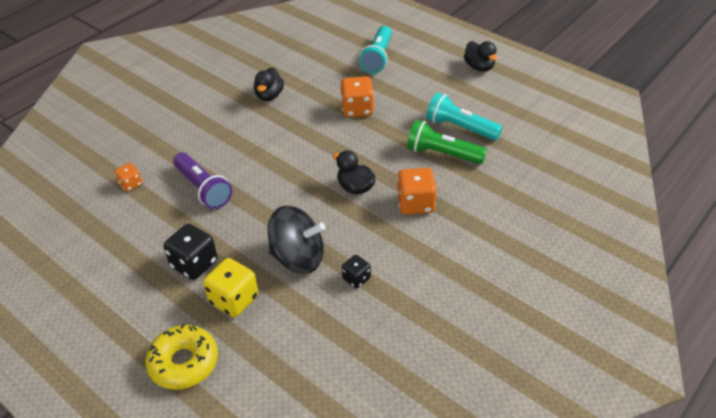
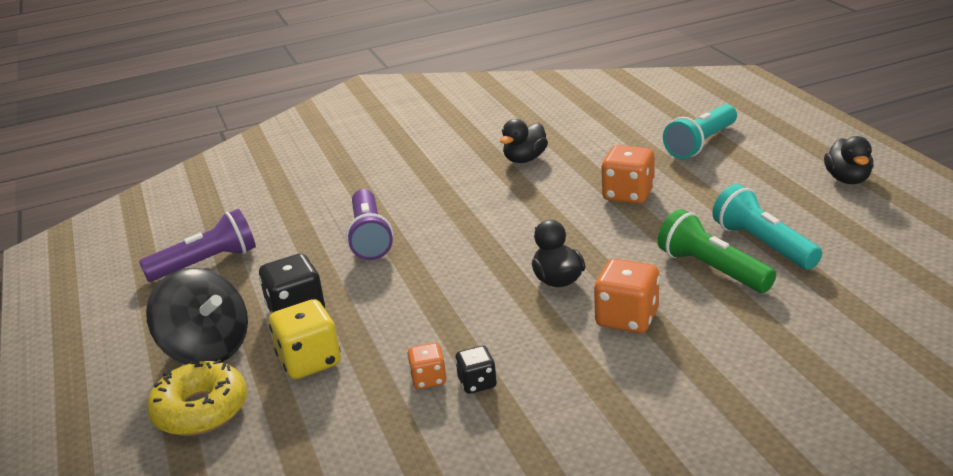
camera: 30 degrees right, 15 degrees down
orange dice [115,163,142,192] -> orange dice moved to [407,343,446,389]
black spinning top [268,206,325,274] -> black spinning top moved to [146,268,248,365]
none -> purple flashlight [139,209,256,282]

